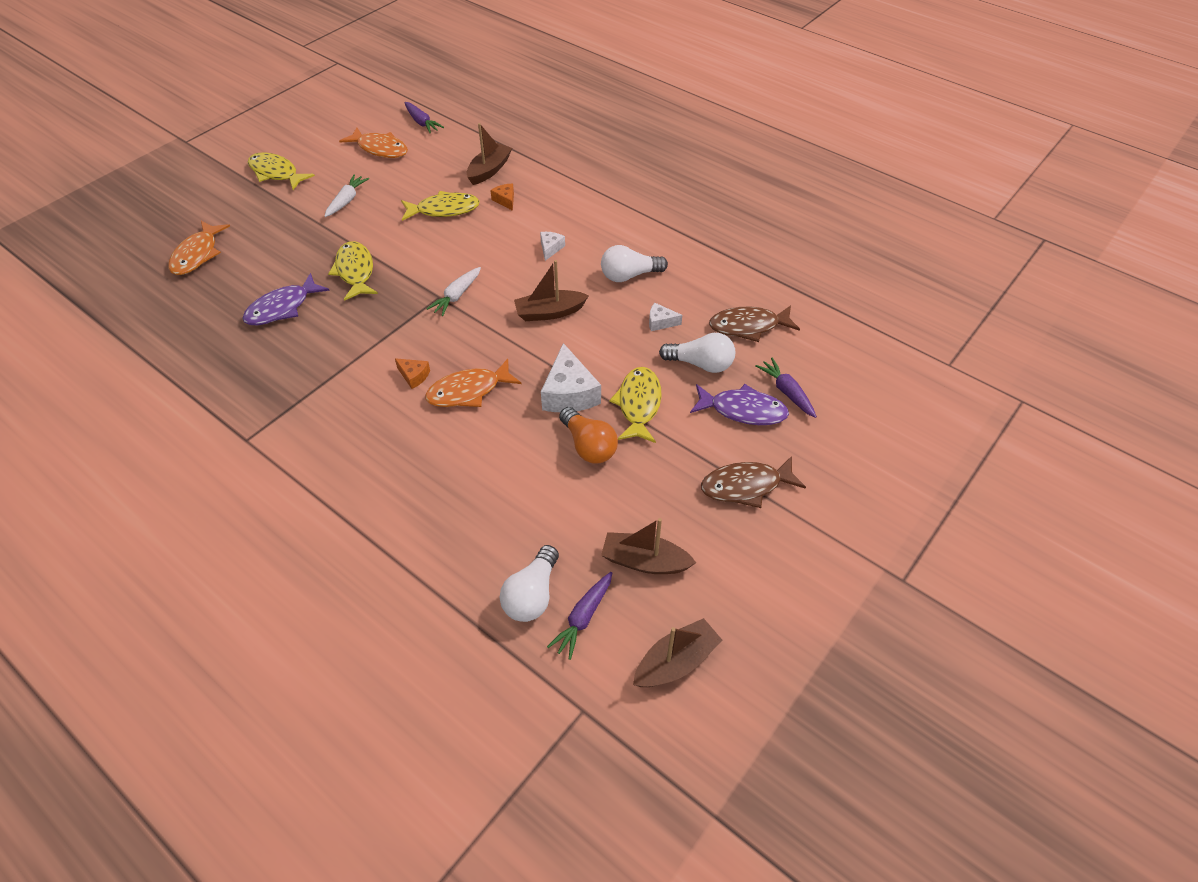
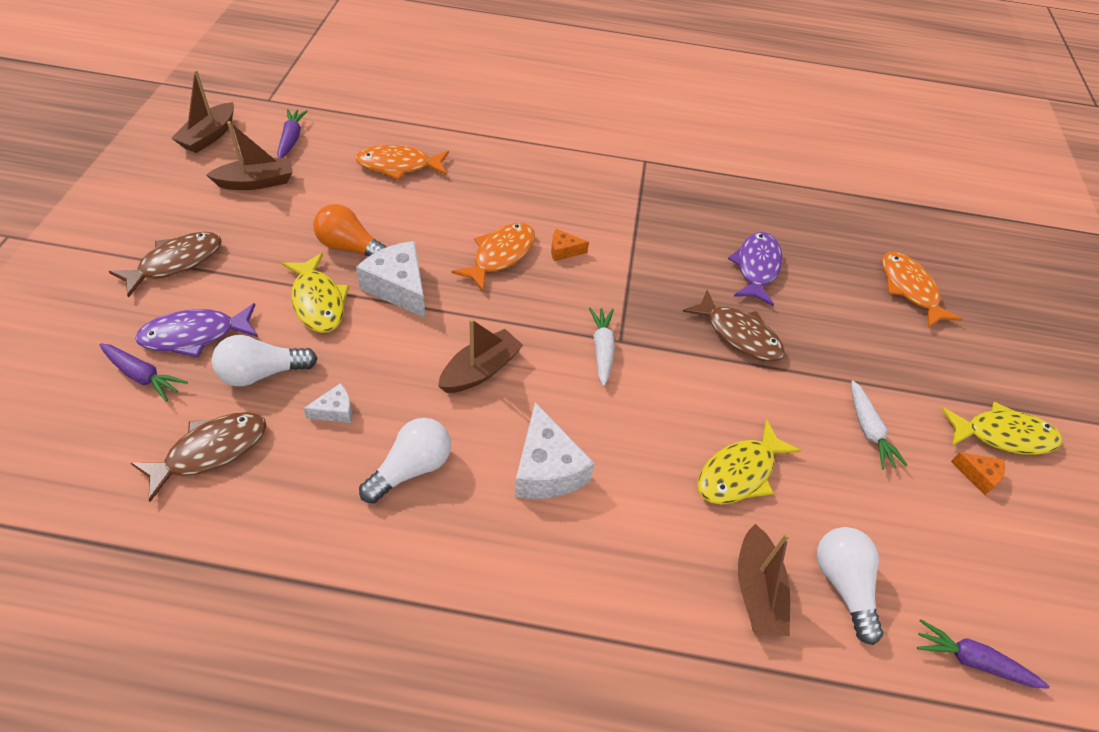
camera: 145 degrees right, 0 degrees up
yellow fish [328,241,378,301] -> brown fish [683,290,785,361]
orange fish [339,127,408,158] -> orange fish moved to [355,145,449,180]
orange cheese [490,184,514,211] -> orange cheese moved to [951,452,1005,495]
white light bulb [500,545,559,622] -> white light bulb moved to [817,527,883,645]
white cheese [540,232,565,261] -> white cheese [515,402,595,499], size x1.97

